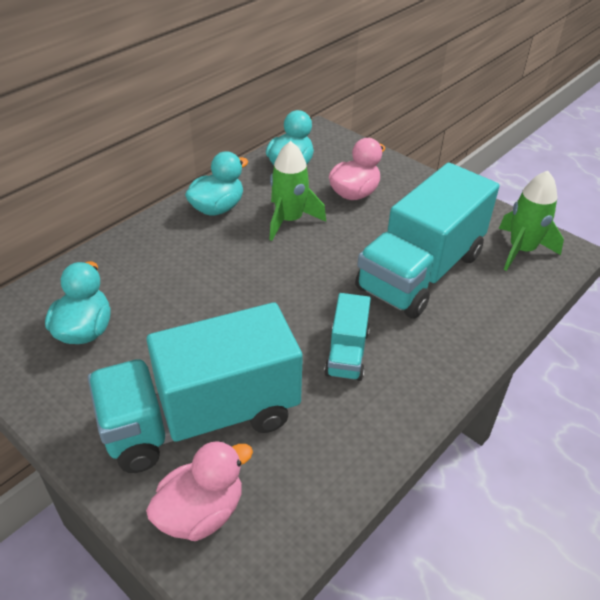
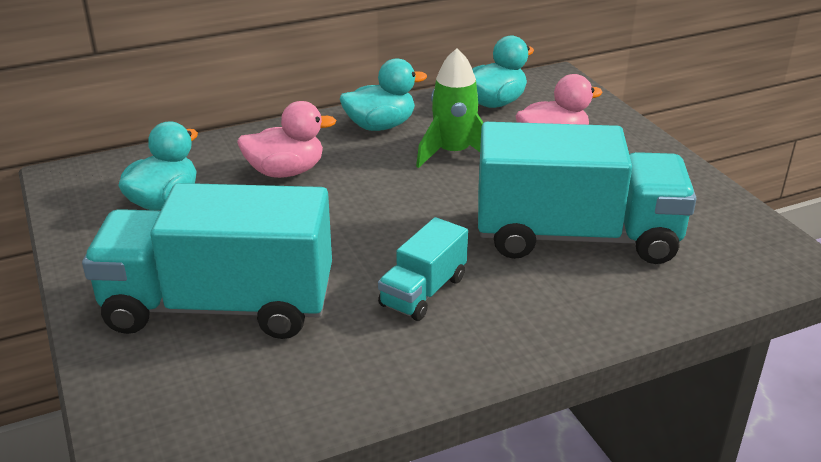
camera: 25 degrees right, 10 degrees down
pink duck [146,440,253,541] -> pink duck moved to [237,101,336,178]
turquoise truck [355,163,499,319] -> turquoise truck turned 150 degrees counterclockwise [478,122,697,264]
green rocket [499,171,564,271] -> none

